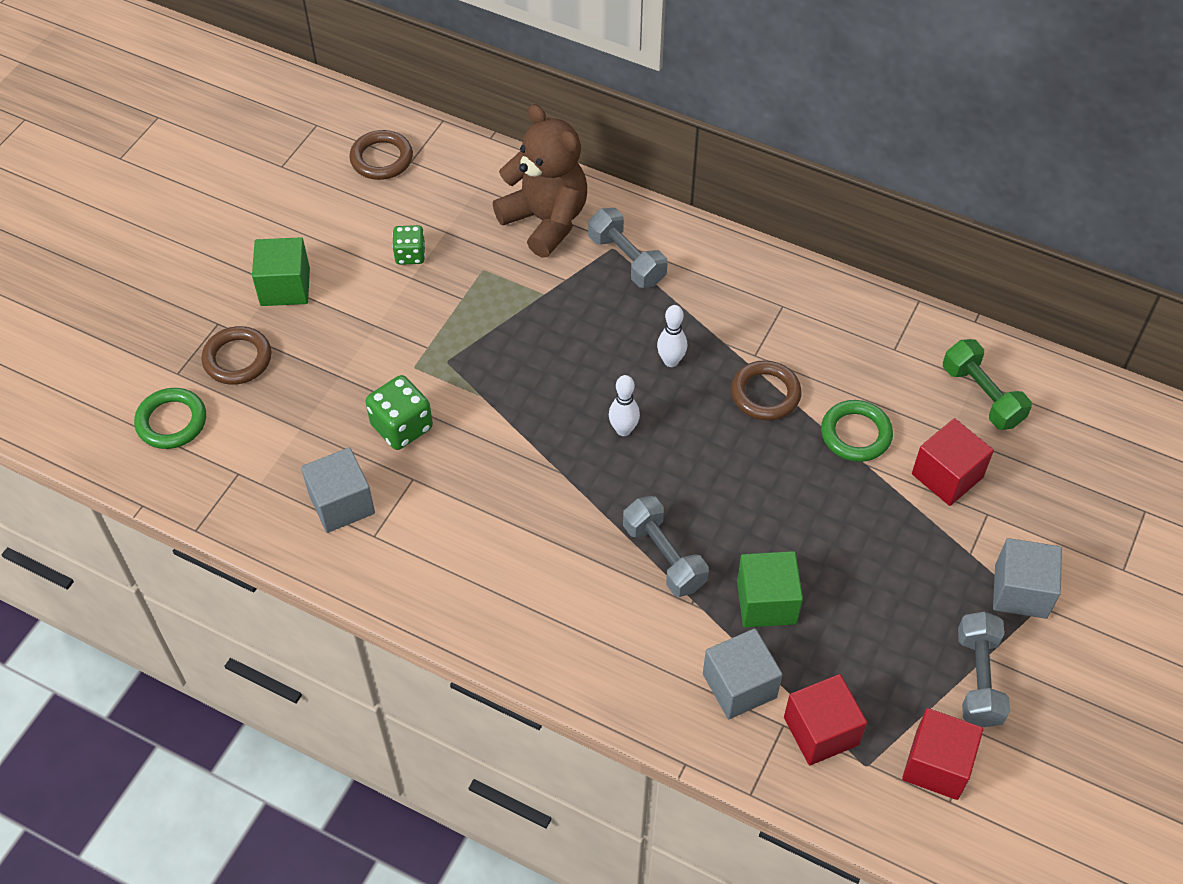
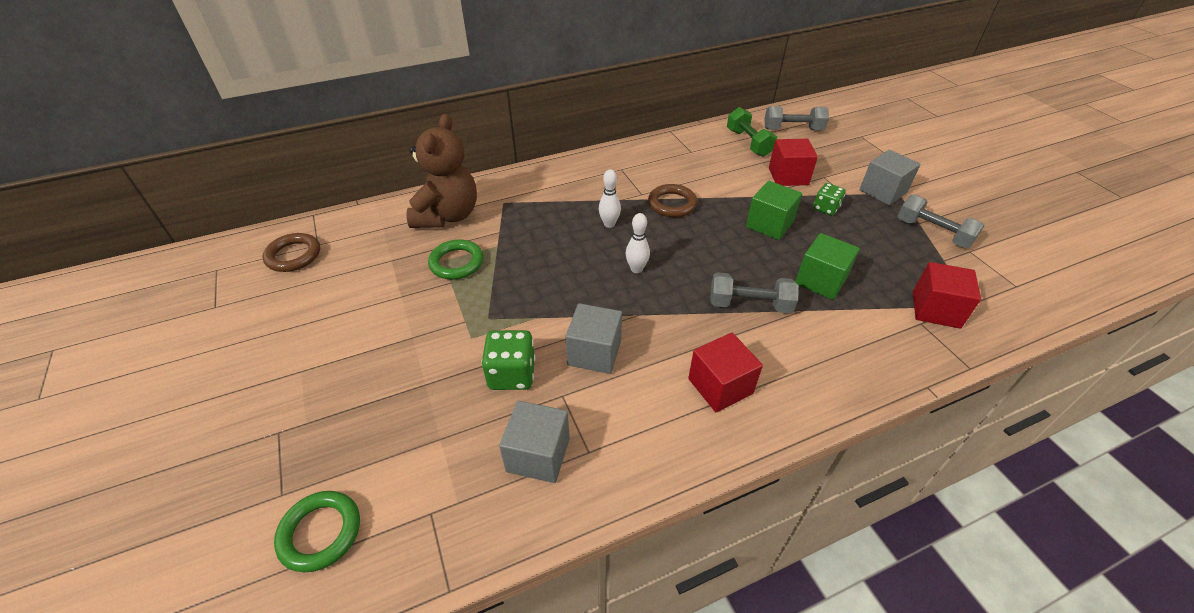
camera: 50 degrees left, 10 degrees down
brown ring [201,326,271,385] -> none
green cube [252,237,310,306] -> green cube moved to [746,181,802,240]
green dice [392,225,425,265] -> green dice moved to [813,183,846,216]
brown teddy bear [493,104,587,258] -> brown teddy bear turned 105 degrees clockwise [407,114,477,228]
grey dumbbell [588,208,667,288] -> grey dumbbell moved to [765,106,829,130]
grey cube [703,628,783,719] -> grey cube moved to [565,303,622,374]
green ring [821,400,893,462] -> green ring moved to [428,239,483,280]
red cube [902,708,983,800] -> red cube moved to [688,333,763,412]
green dumbbell [943,339,1032,430] -> green dumbbell turned 60 degrees clockwise [727,107,777,157]

